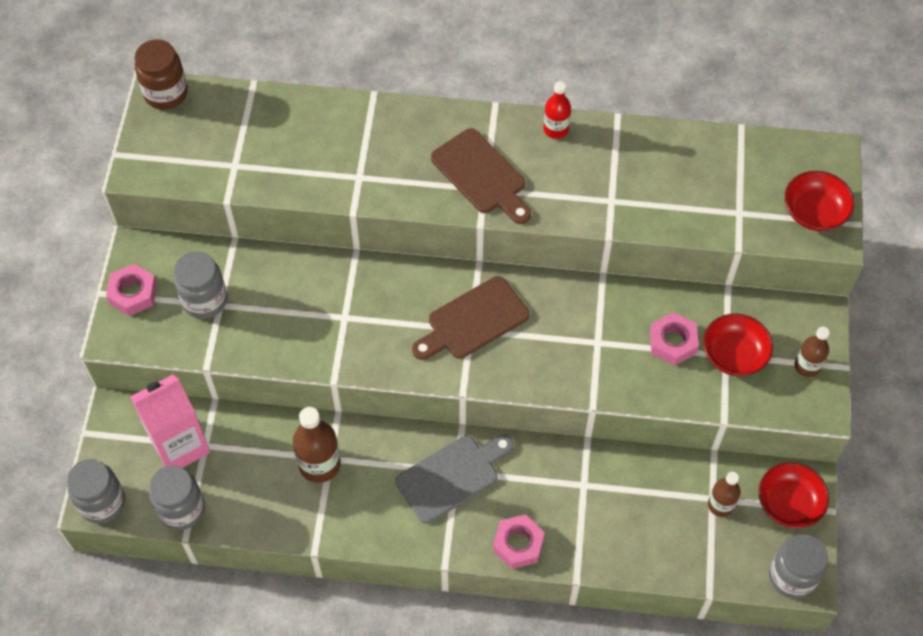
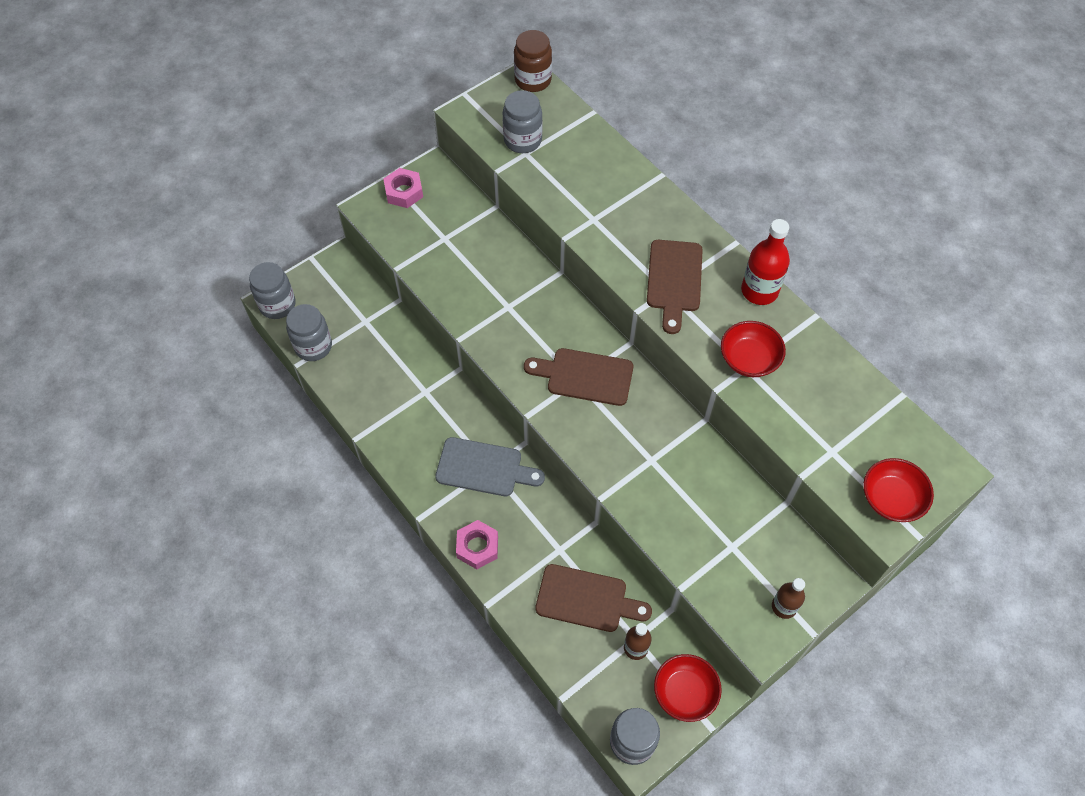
camera: 45 degrees right, 0 degrees up
pink carton [130,374,210,468] -> none
grey jar [174,251,227,319] -> grey jar moved to [503,90,542,153]
brown bottle [293,407,341,483] -> none
red bottle [543,81,571,139] -> red bottle [741,219,790,305], size x1.61
pink nut [650,312,699,366] -> none
red bowl [703,314,773,376] -> red bowl moved to [721,321,786,377]
none -> brown cutting board [536,564,652,632]

